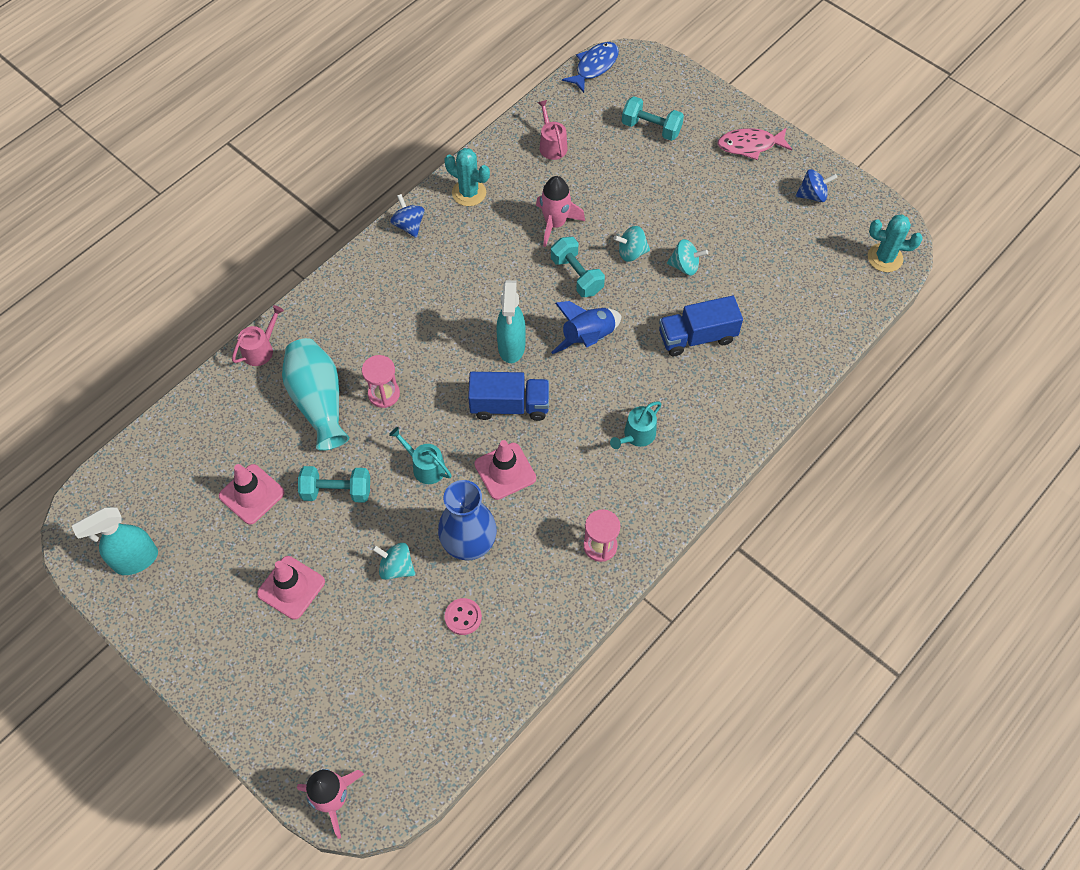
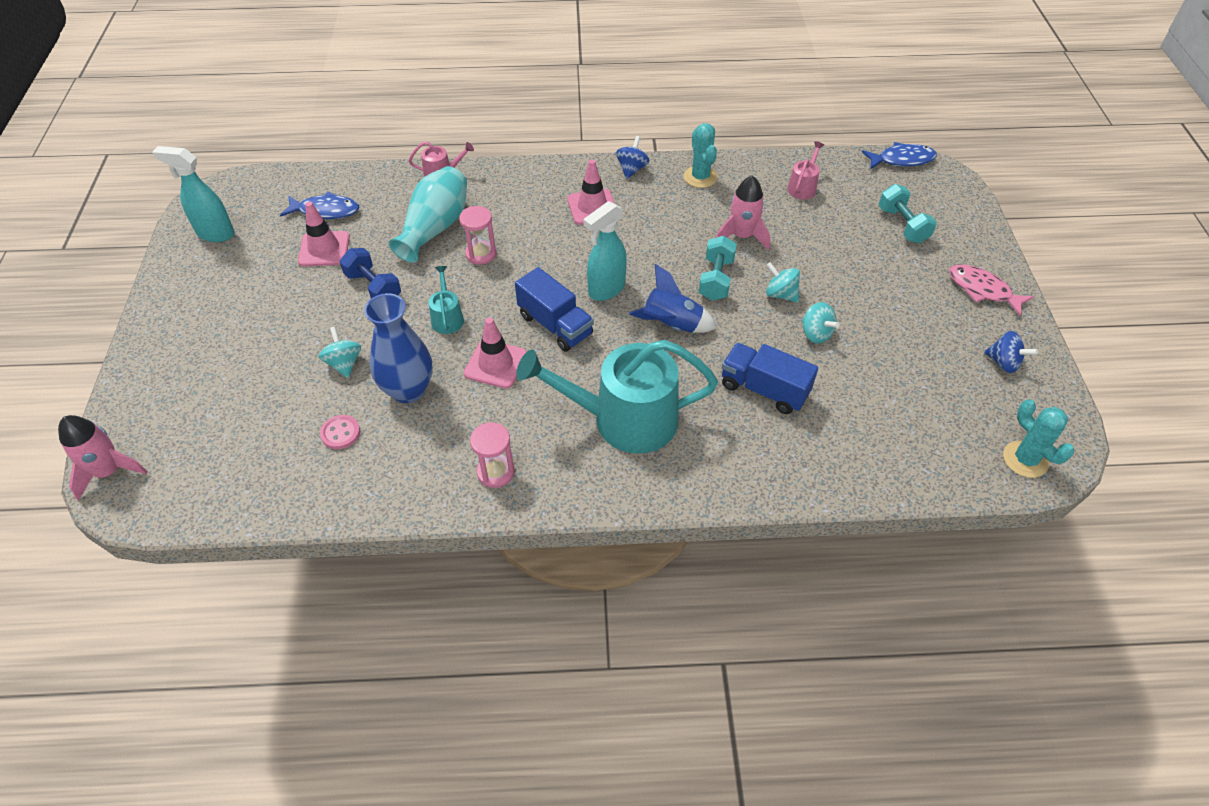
camera: 45 degrees right, 10 degrees down
pink traffic cone [257,556,325,620] -> pink traffic cone moved to [567,160,615,225]
turquoise dumbbell [298,466,370,503] -> blue dumbbell [339,248,401,298]
turquoise watering can [610,402,662,449] -> turquoise watering can [516,340,718,454], size x2.31
none -> blue fish [280,192,359,219]

